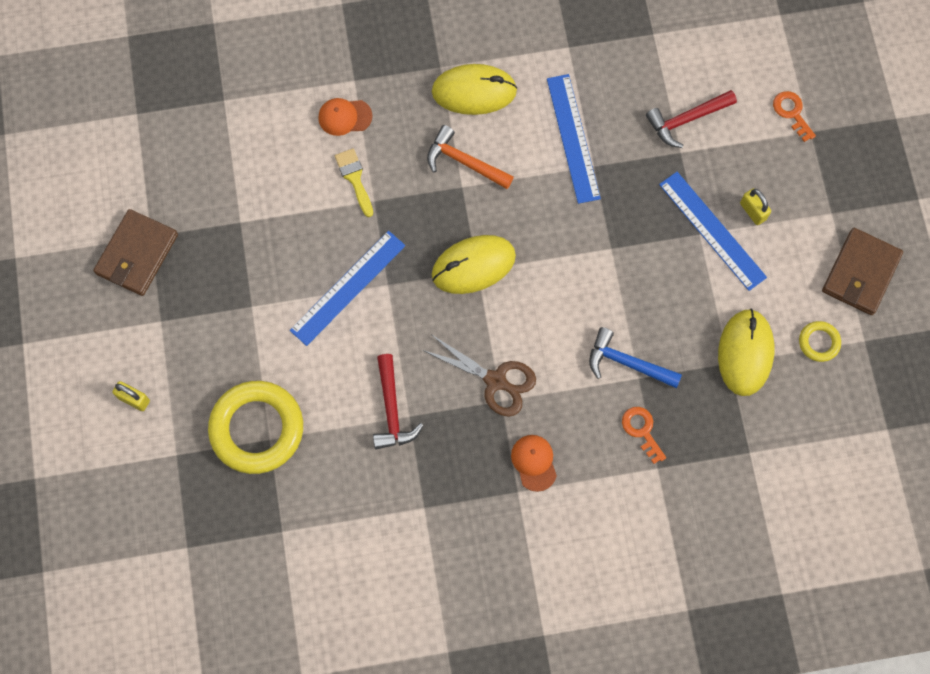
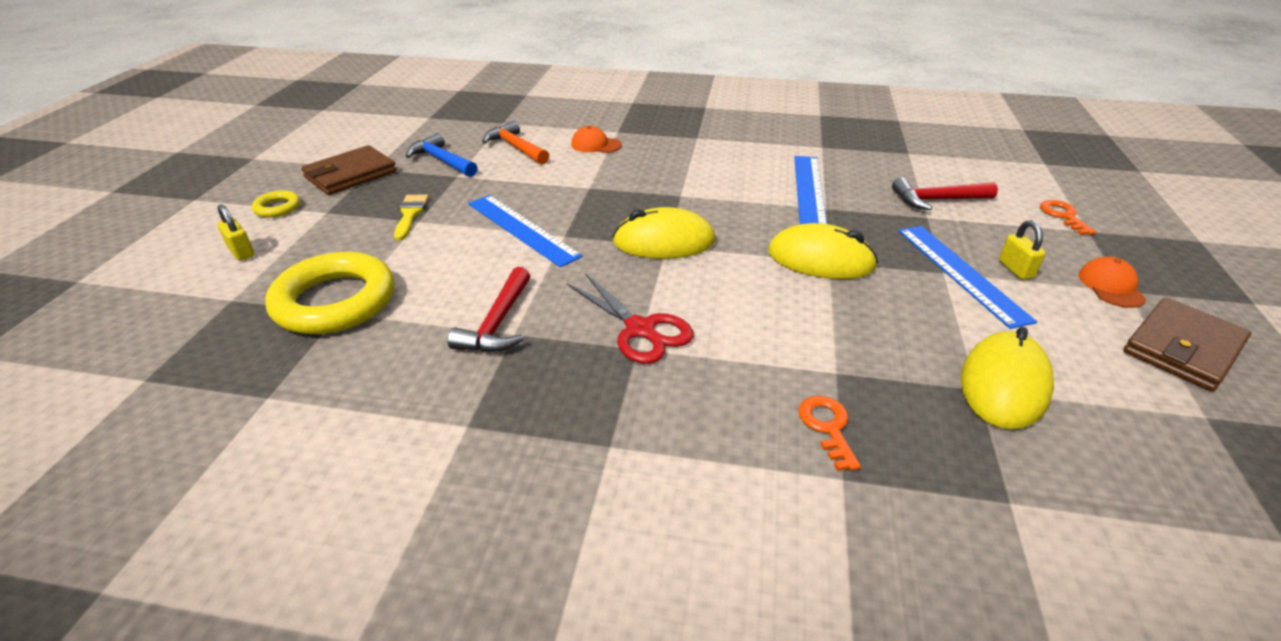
camera: 20 degrees right, 35 degrees down
blue ruler [290,231,406,346] -> blue ruler turned 75 degrees clockwise [468,195,583,267]
yellow brush [335,148,373,217] -> yellow brush moved to [394,194,429,240]
brown scissors [422,335,536,416] -> red scissors [567,274,694,364]
orange hammer [427,125,514,189] -> orange hammer moved to [482,121,549,164]
yellow mouse [432,64,517,115] -> yellow mouse moved to [768,223,878,279]
orange cap [511,435,557,492] -> orange cap moved to [1079,257,1146,308]
blue hammer [589,327,682,388] -> blue hammer moved to [406,133,478,177]
yellow ring [799,321,841,362] -> yellow ring moved to [252,190,300,218]

